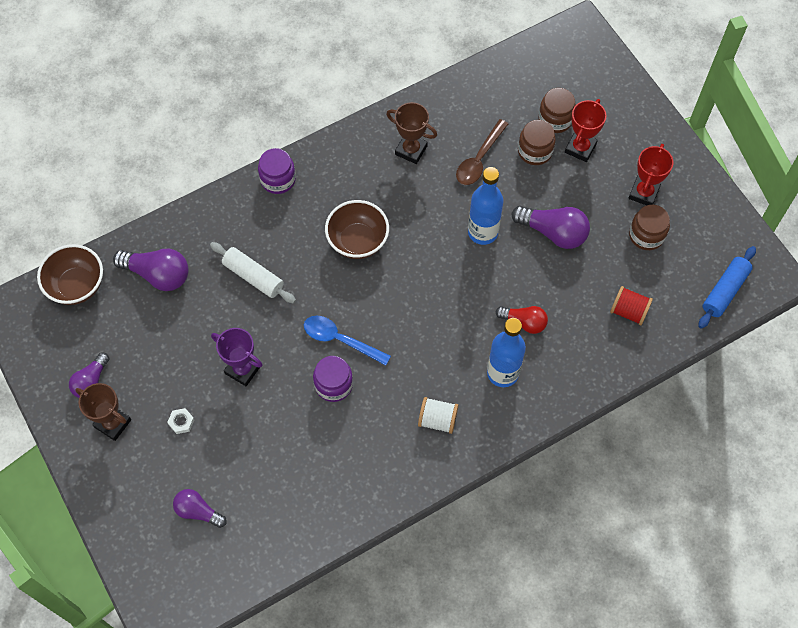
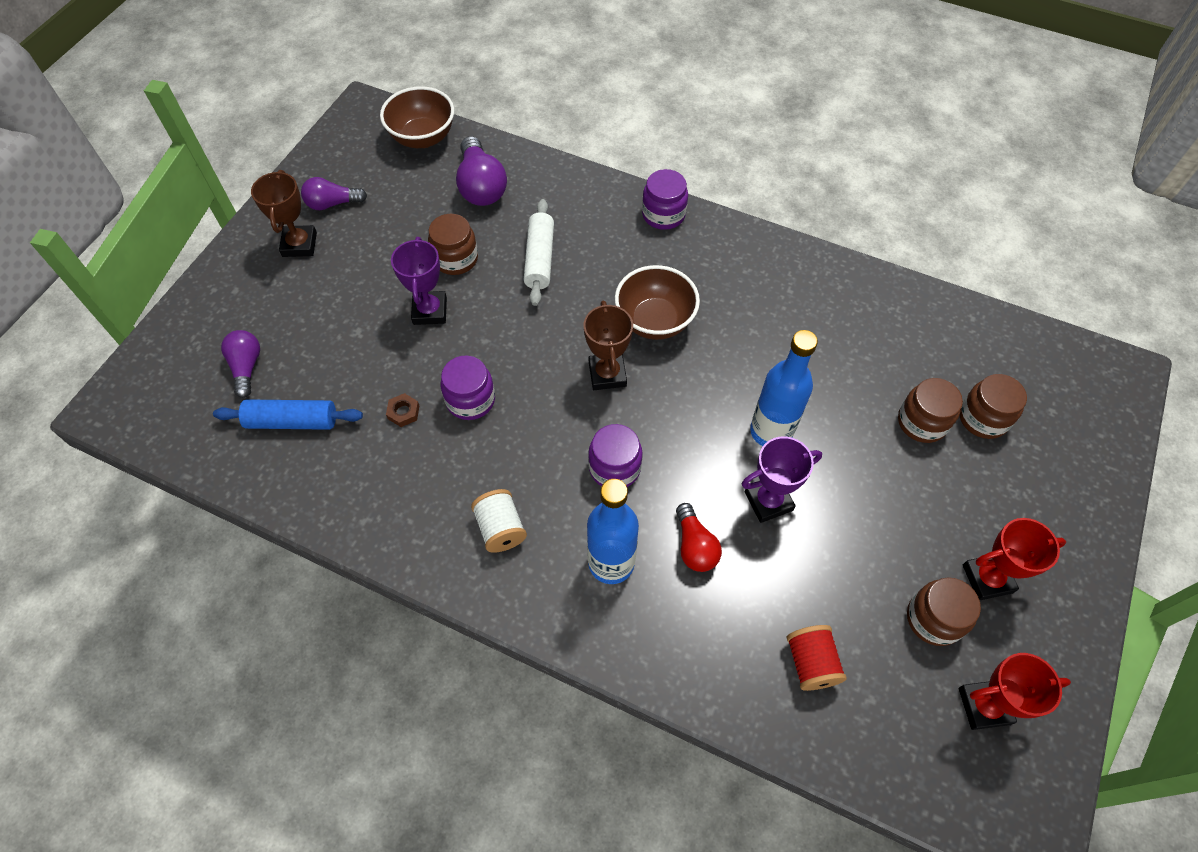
camera: 55 degrees right, 5 degrees down
white nut [167,408,194,434] -> none
blue spoon [304,316,391,366] -> none
brown trophy [386,102,437,164] -> brown trophy moved to [584,301,633,390]
brown spoon [456,119,508,185] -> none
purple light bulb [512,206,590,249] -> none
red trophy [565,99,607,162] -> red trophy moved to [959,653,1071,730]
blue rolling pin [698,246,756,329] -> blue rolling pin moved to [213,399,363,430]
none -> brown nut [386,393,419,427]
none -> brown jar [428,214,478,275]
none -> purple jar [588,424,643,487]
none -> purple trophy [742,436,822,523]

